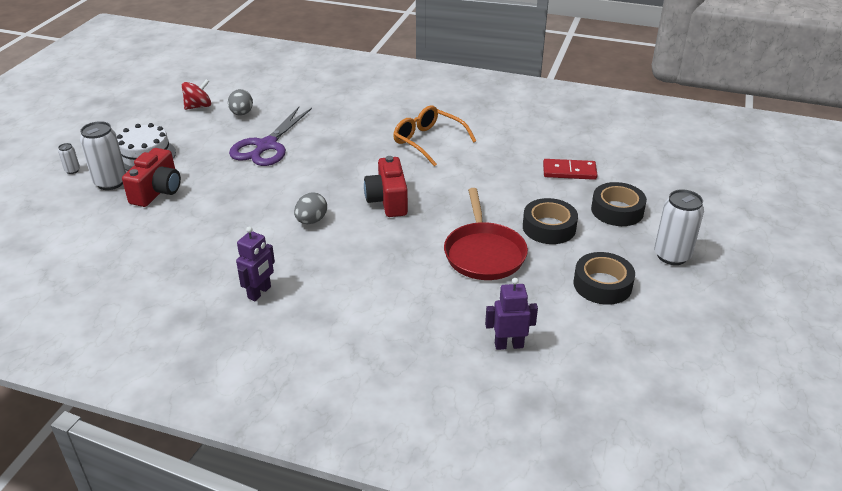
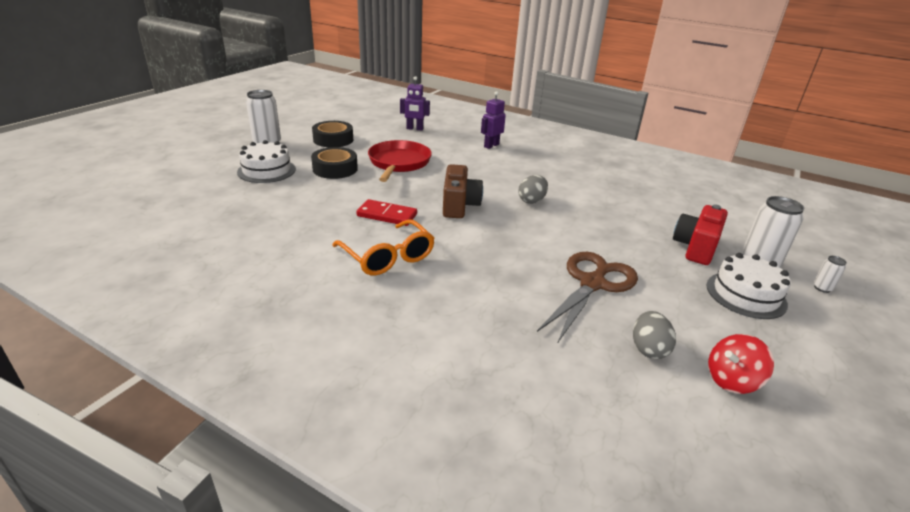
camera: 170 degrees left, 5 degrees down
purple scissors [229,107,312,166] -> brown scissors [537,252,638,344]
purple robot [236,226,275,301] -> purple robot moved to [481,91,506,149]
red camera [364,156,408,217] -> brown camera [443,164,483,218]
red domino [543,159,597,180] -> red domino moved to [356,199,417,226]
black tape [591,182,647,226] -> white cake [237,140,296,183]

